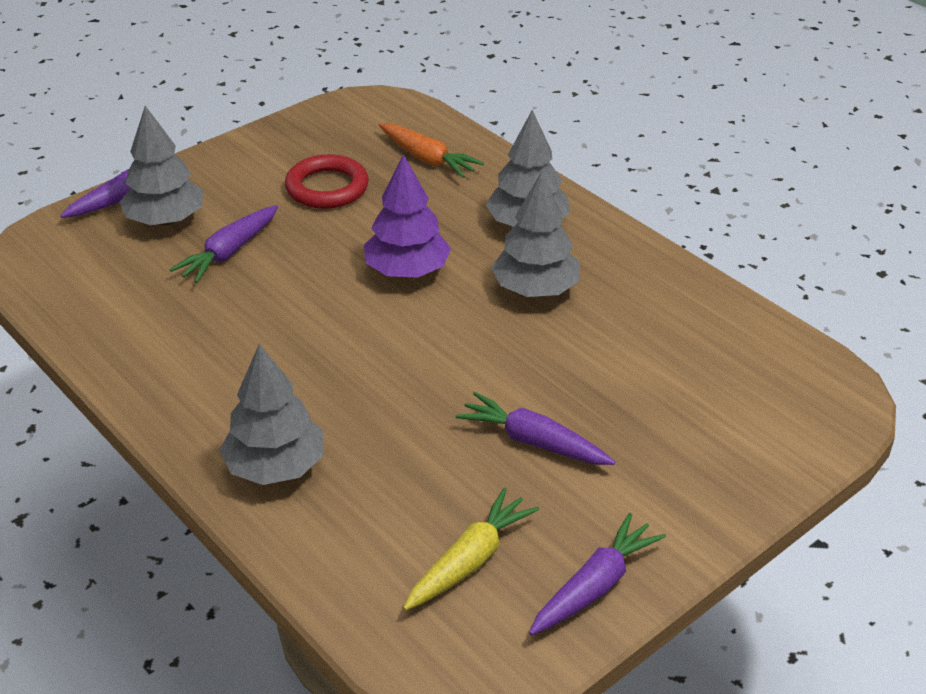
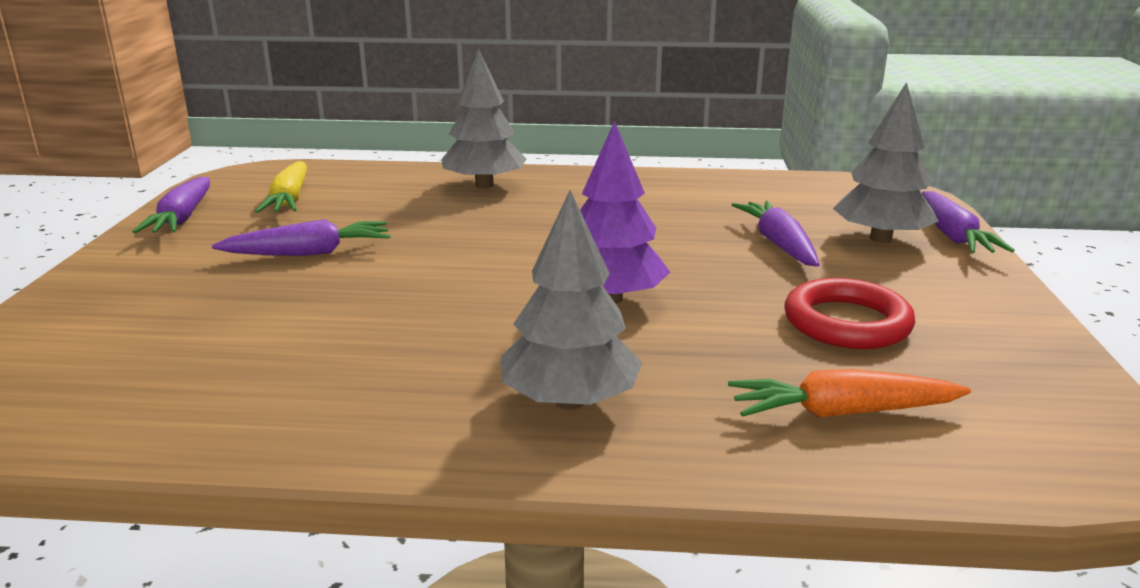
camera: 135 degrees right, 15 degrees down
grey tree [491,172,580,297] -> none

